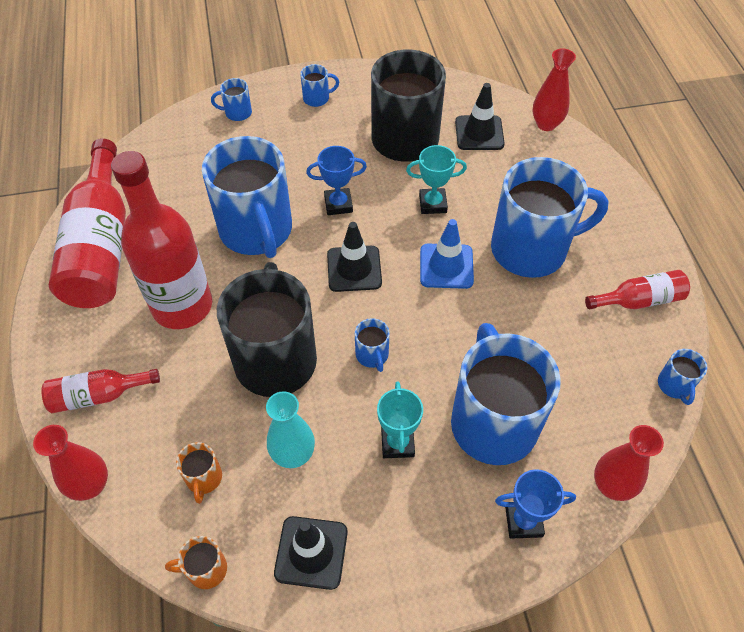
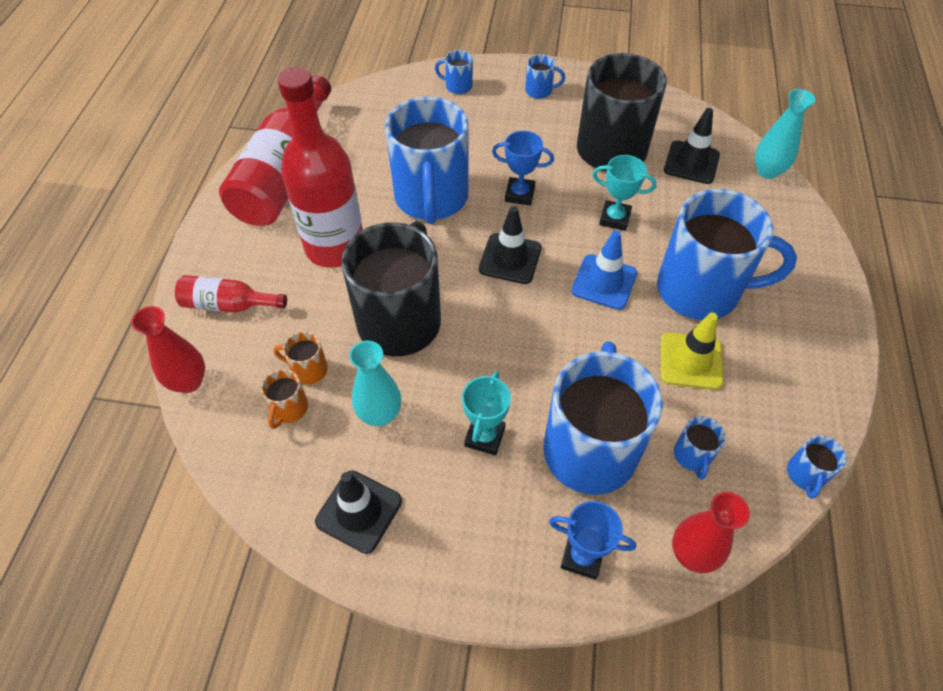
camera: 20 degrees right, 0 degrees up
orange mug [165,536,227,589] -> orange mug moved to [274,331,328,384]
blue mug [355,318,390,372] -> blue mug moved to [674,416,725,480]
red vase [532,48,576,131] -> turquoise vase [755,89,816,179]
red bottle [585,270,690,309] -> none
none -> yellow traffic cone [661,312,724,390]

